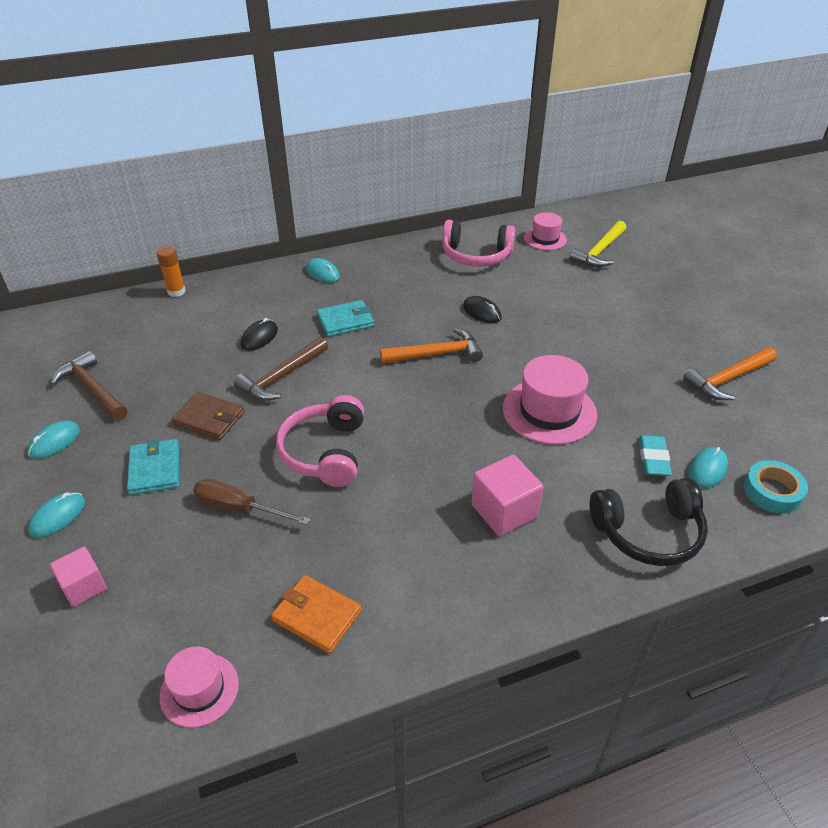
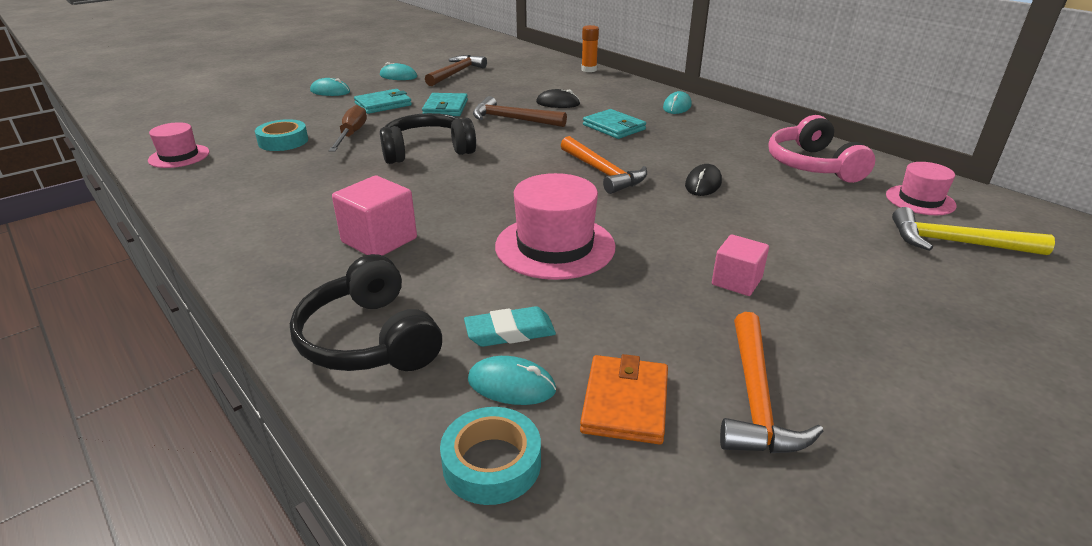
camera: 70 degrees right, 10 degrees down
pink cube [50,547,107,607] -> pink cube moved to [712,235,769,296]
brown wallet [172,392,245,440] -> turquoise wallet [422,93,468,116]
orange wallet [271,575,362,654] -> orange wallet moved to [580,354,668,444]
pink headphones [276,395,364,487] -> black headphones [380,113,476,164]
orange hammer [683,347,777,400] -> orange hammer turned 120 degrees counterclockwise [720,312,823,453]
none -> turquoise tape [255,119,308,151]

